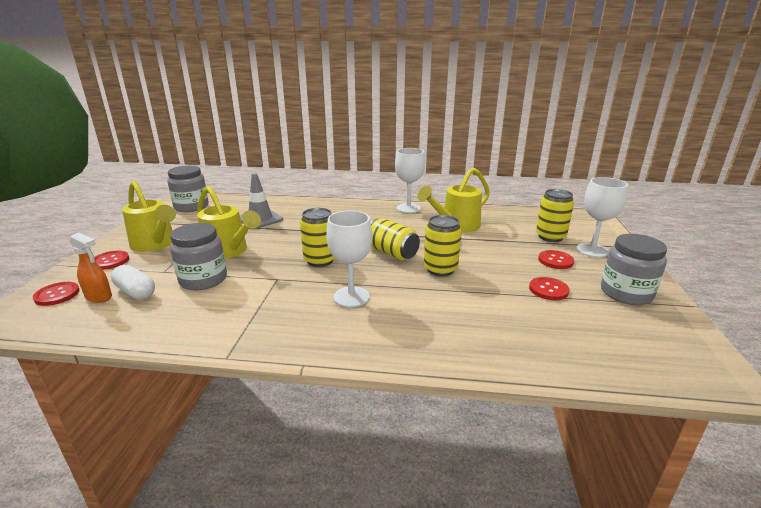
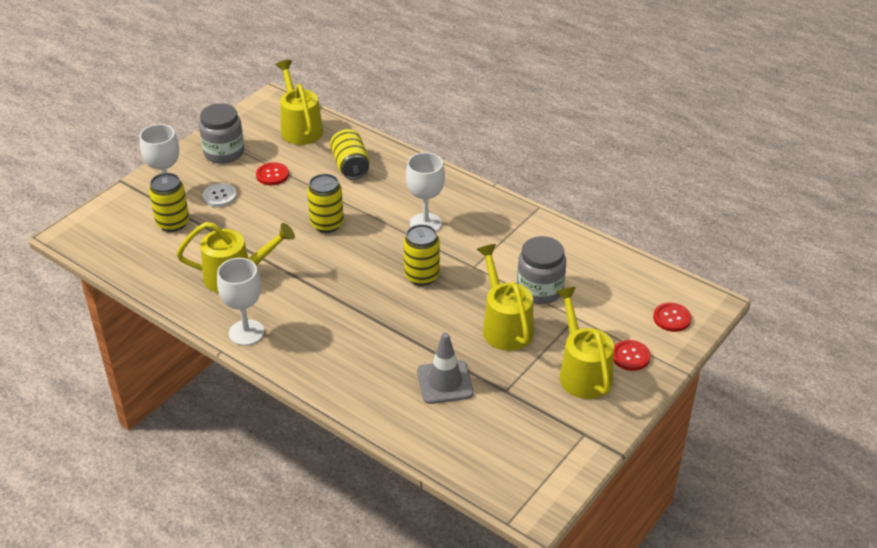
camera: 150 degrees left, 15 degrees up
orange spray bottle [70,232,112,303] -> none
white capsule [111,265,155,300] -> none
grey jar [168,165,209,212] -> none
yellow can [371,218,420,260] -> yellow can moved to [330,129,370,179]
red button [538,250,574,269] -> white button [203,183,237,207]
none -> yellow watering can [276,60,323,145]

